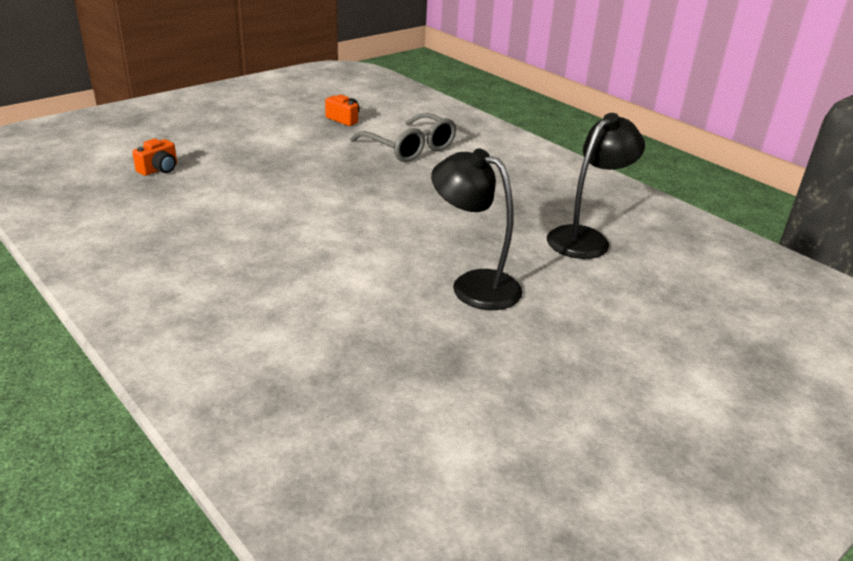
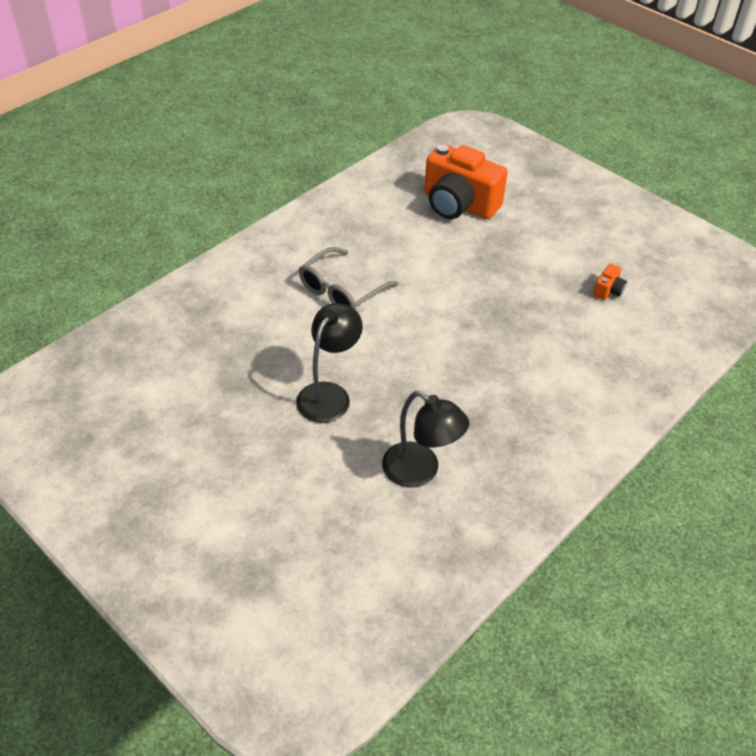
camera: 85 degrees right, 15 degrees up
orange camera [132,139,177,176] -> orange camera [424,144,508,219], size x2.48
grey glasses [350,113,457,162] -> grey glasses moved to [299,247,399,310]

